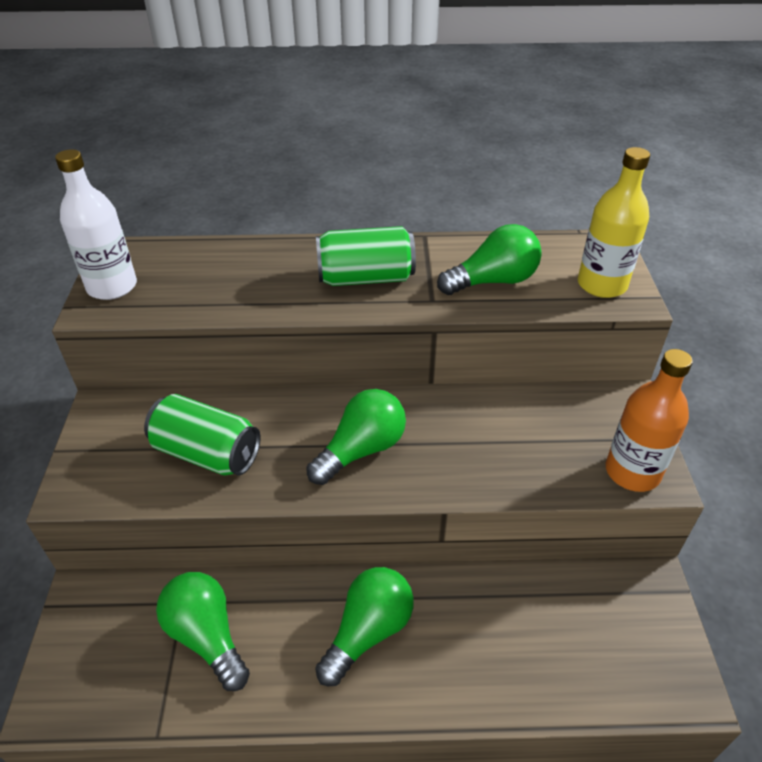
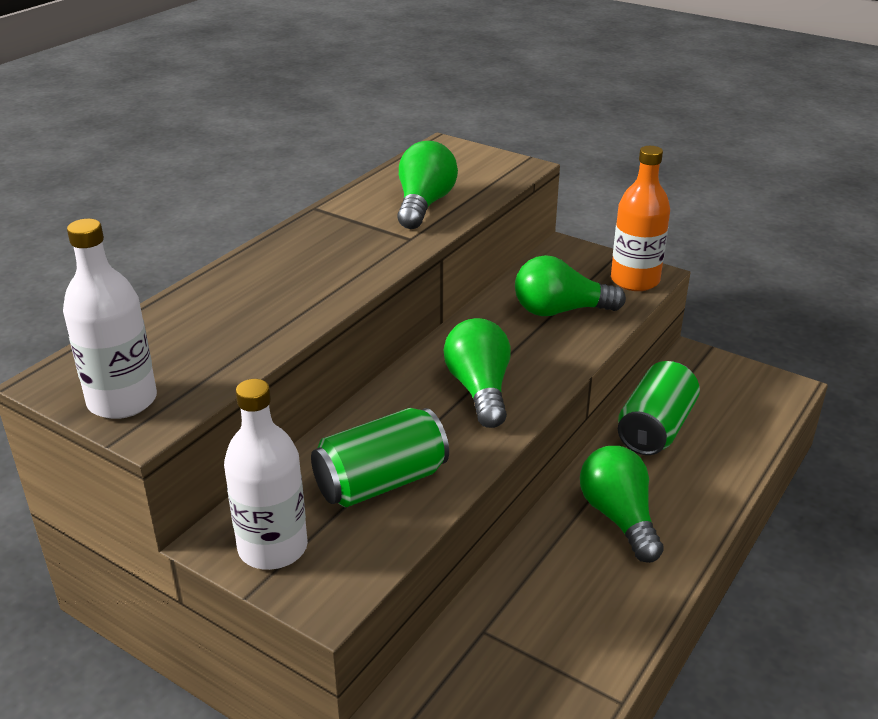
camera: 55 degrees left, 10 degrees down
green light bulb [156,572,250,691] -> green light bulb moved to [515,255,626,316]
green can [316,226,416,286] -> green can moved to [618,361,700,455]
yellow bottle [578,147,650,298] -> none
none -> white bottle [224,379,308,570]

